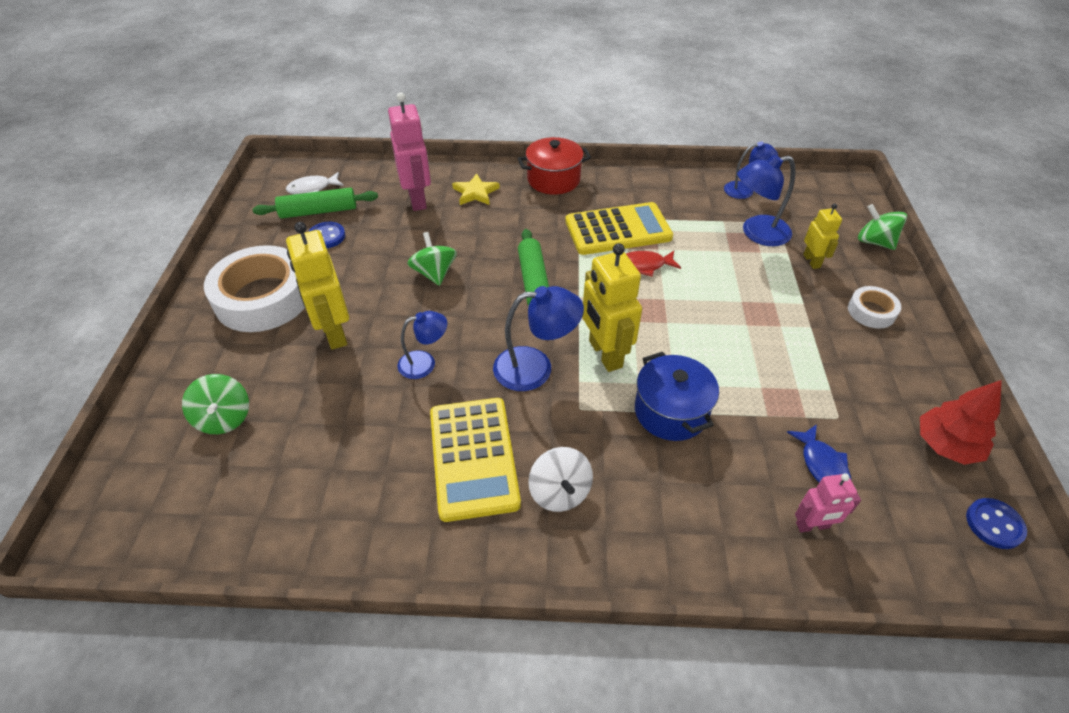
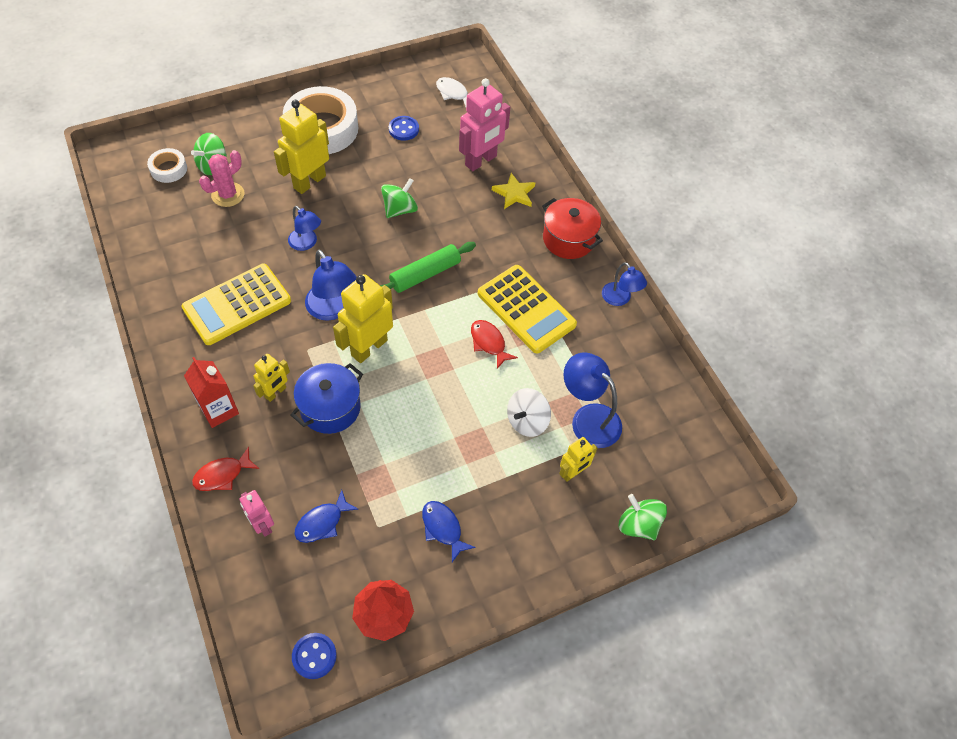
camera: 60 degrees right, 10 degrees up
green rolling pin [252,187,378,218] -> none
white spinning top [528,447,593,512] -> white spinning top moved to [507,388,551,437]
blue lamp [724,141,778,199] -> blue lamp moved to [602,262,647,306]
white tape [848,286,901,329] -> white tape moved to [147,148,187,183]
green spinning top [858,204,907,250] -> green spinning top turned 60 degrees counterclockwise [619,494,667,540]
none -> red carton [184,357,239,428]
none -> red fish [192,447,259,491]
none -> pink cactus [199,150,244,207]
none -> yellow robot [253,354,290,402]
none -> blue fish [422,501,475,562]

